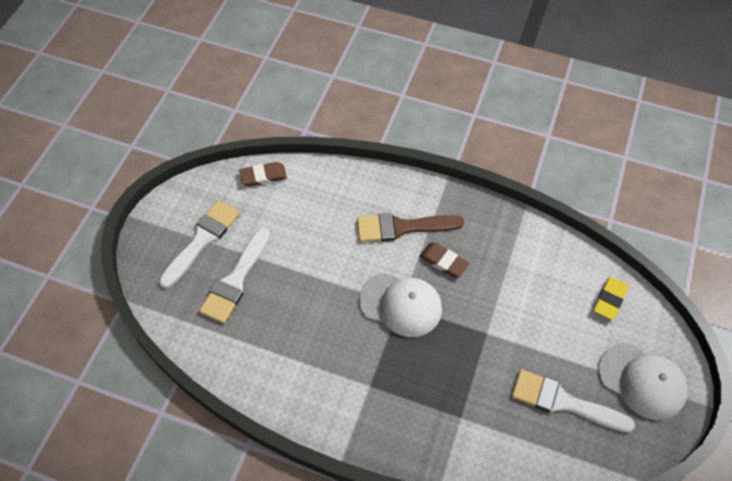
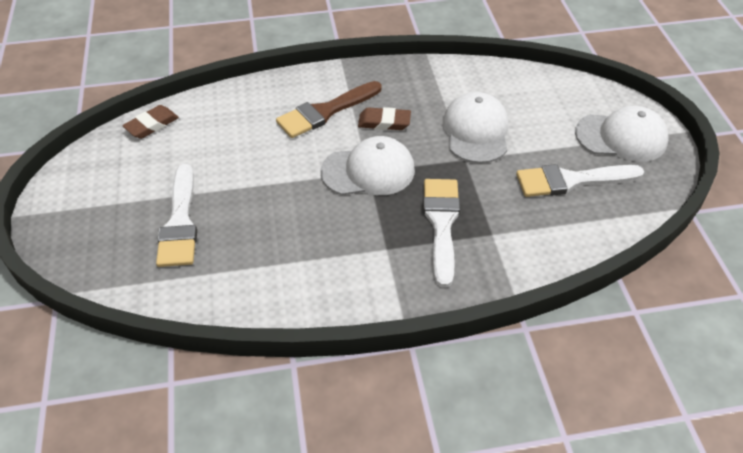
camera: 30 degrees left, 10 degrees down
white brush [159,200,239,289] -> white brush moved to [424,179,460,288]
yellow eraser [594,277,628,320] -> none
none -> white cap [443,92,508,163]

